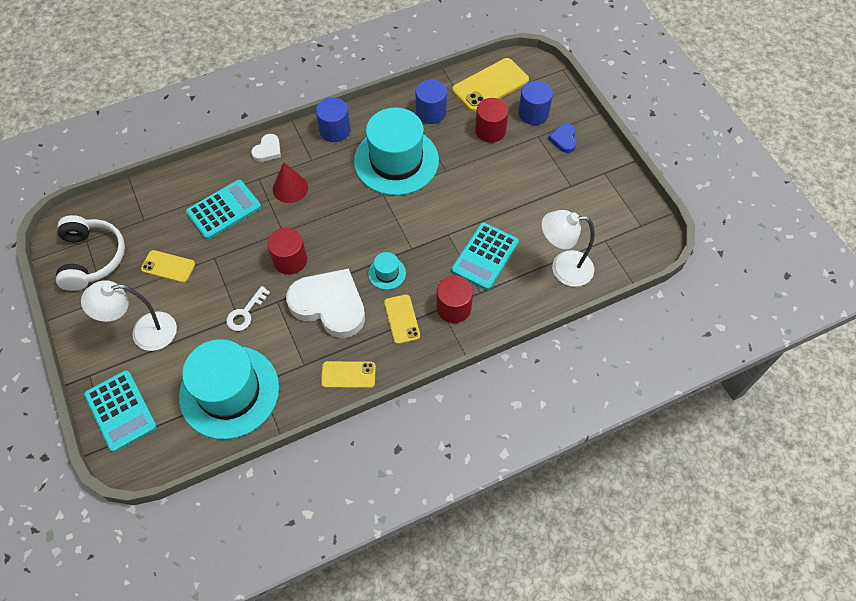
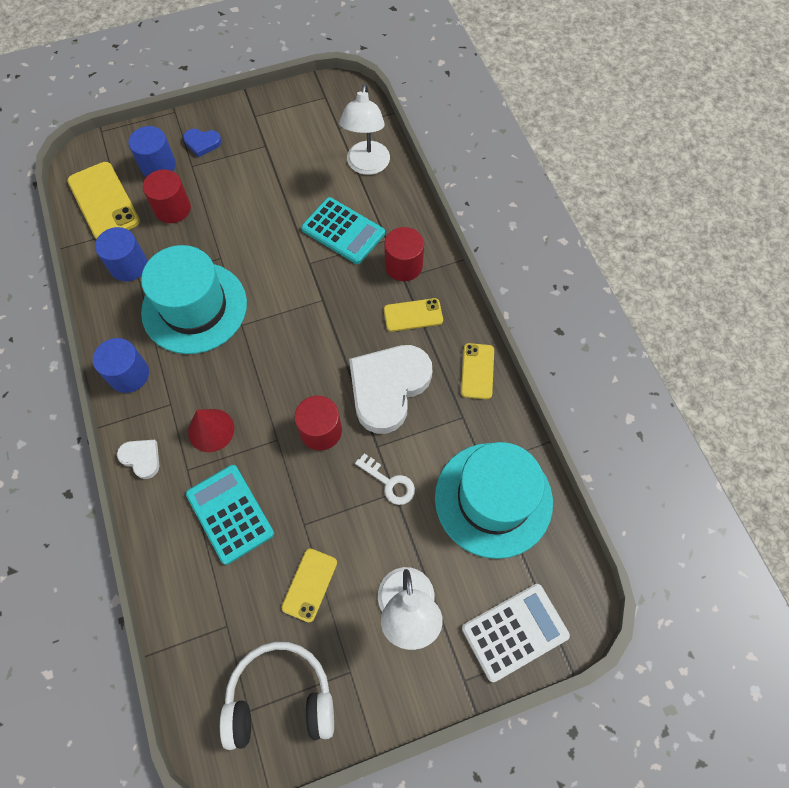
camera: 85 degrees left, 5 degrees up
turquoise calculator [84,370,157,452] -> white calculator [462,584,570,682]
turquoise hat [368,252,406,290] -> none

